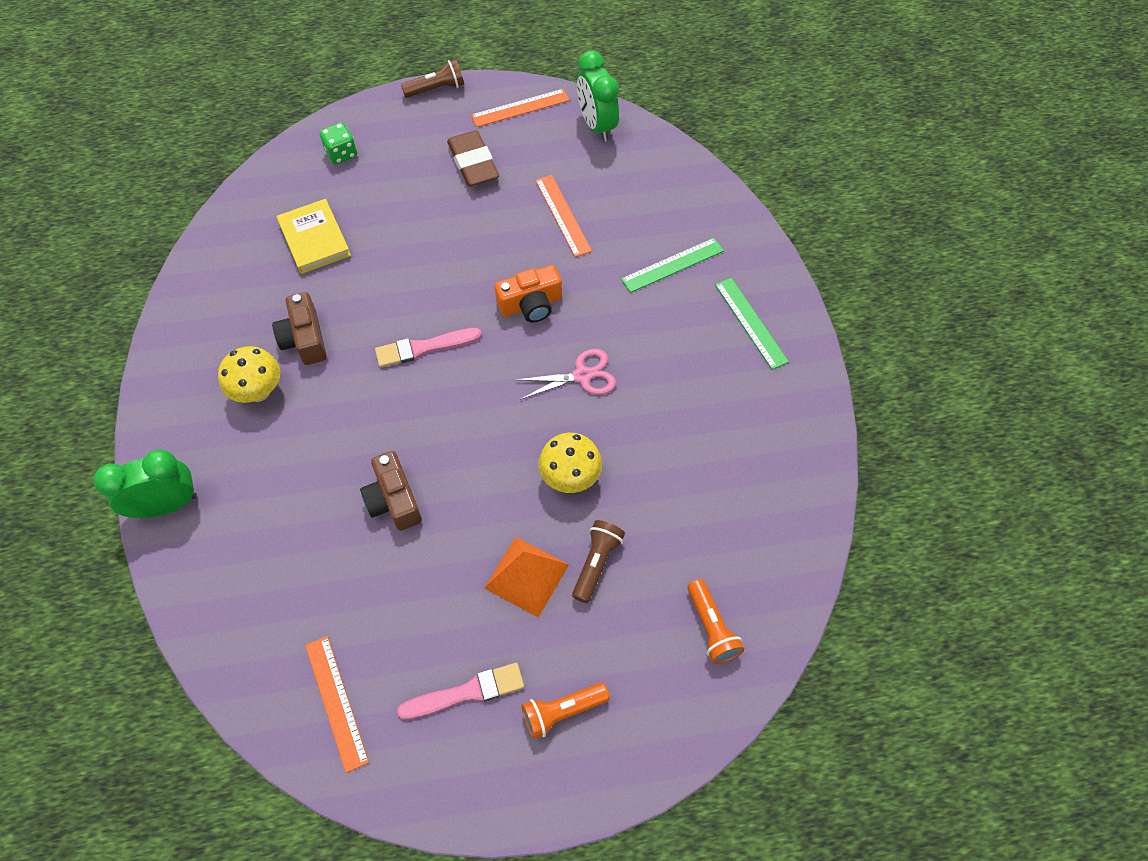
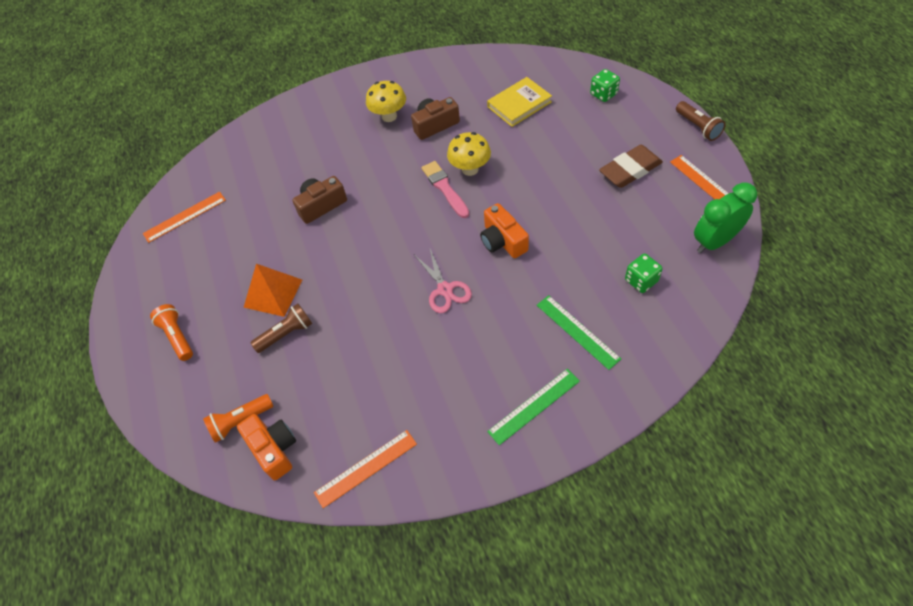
camera: 85 degrees right, 5 degrees down
green clock [94,449,197,518] -> none
pink brush [397,663,524,720] -> none
orange ruler [535,175,592,257] -> orange ruler moved to [314,430,417,508]
yellow mushroom [538,433,602,493] -> yellow mushroom moved to [447,132,491,176]
brown flashlight [572,520,625,603] -> brown flashlight turned 45 degrees counterclockwise [251,303,312,353]
none -> orange camera [237,414,296,480]
none -> green dice [625,254,663,293]

